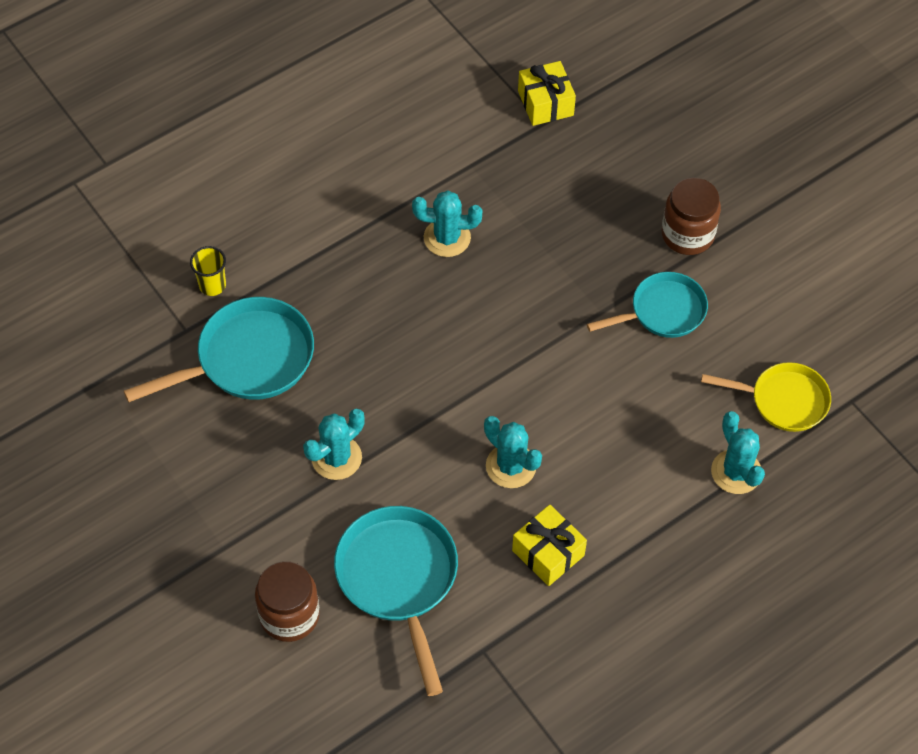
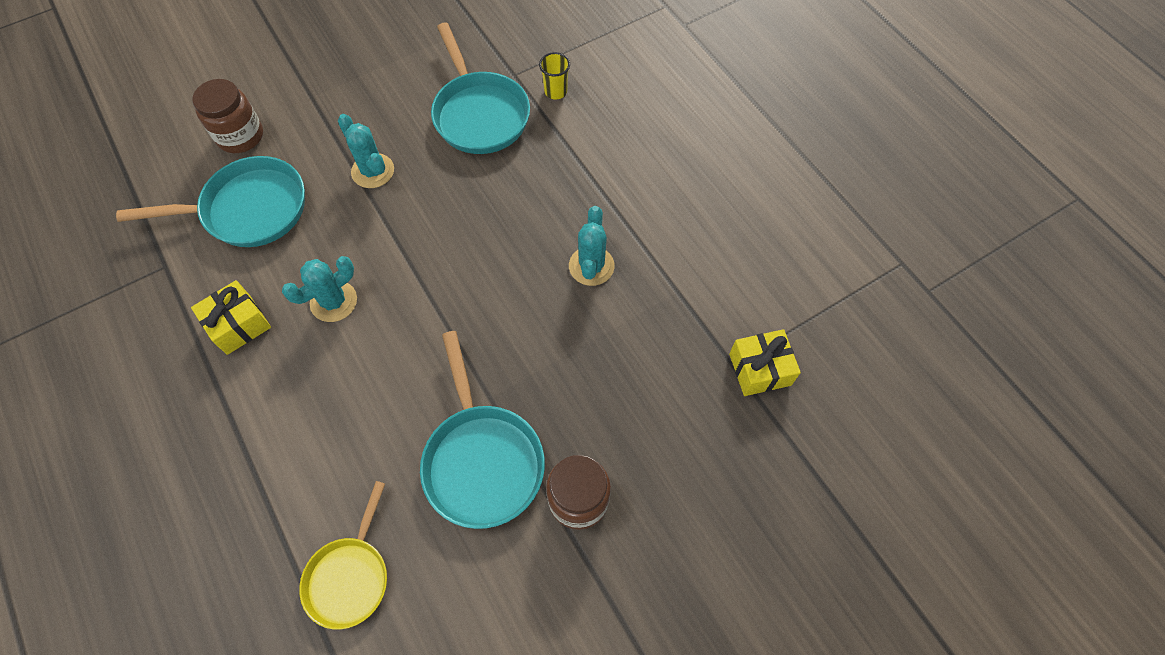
camera: 95 degrees right, 5 degrees up
turquoise pan [587,272,708,338] -> turquoise pan [420,331,545,529], size x1.52
turquoise cactus [711,411,765,494] -> none

